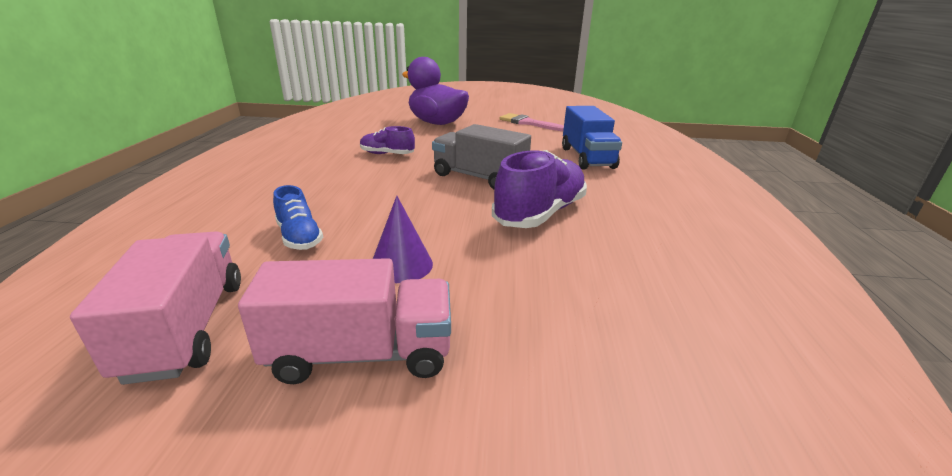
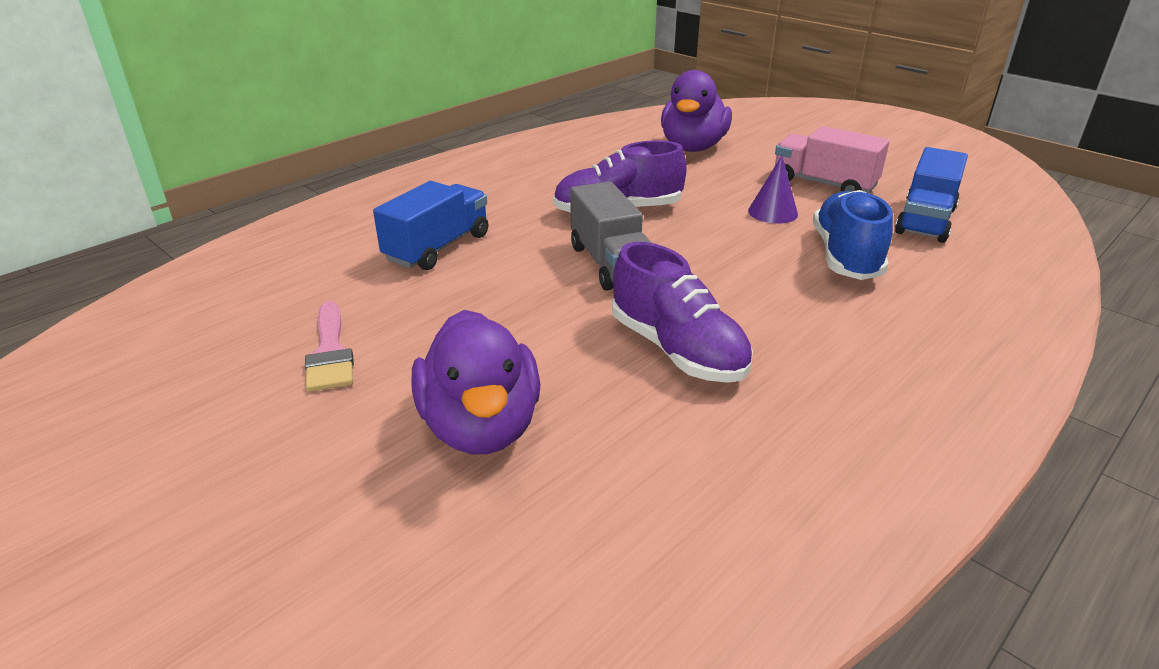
camera: 140 degrees left, 5 degrees up
pink truck [70,231,241,385] -> blue truck [895,147,968,243]
blue shoe [273,185,323,250] -> blue shoe [813,190,893,280], size x1.79
purple shoe [360,126,415,154] -> purple shoe [612,242,753,383], size x1.79
none -> purple duck [661,70,732,152]

